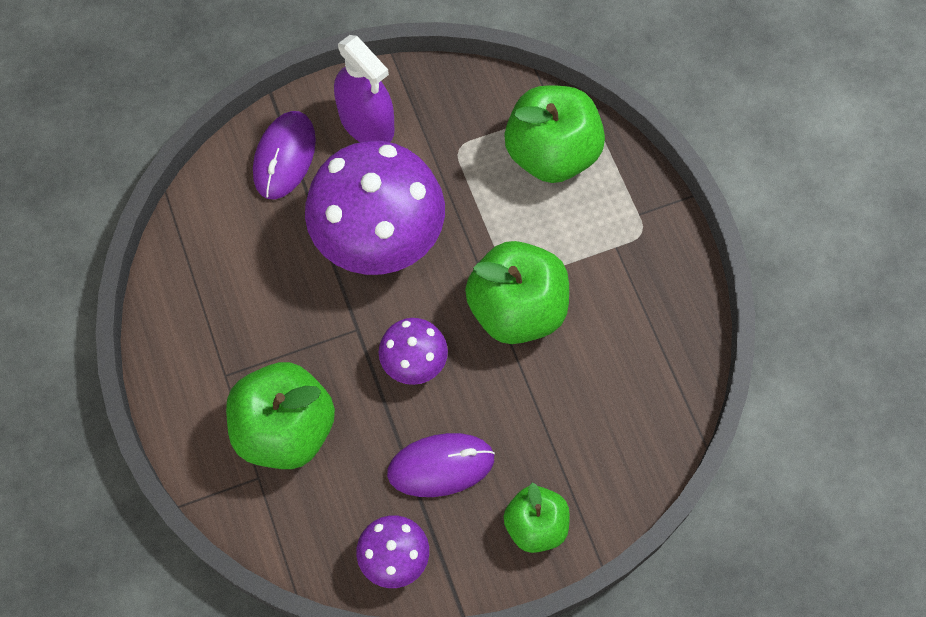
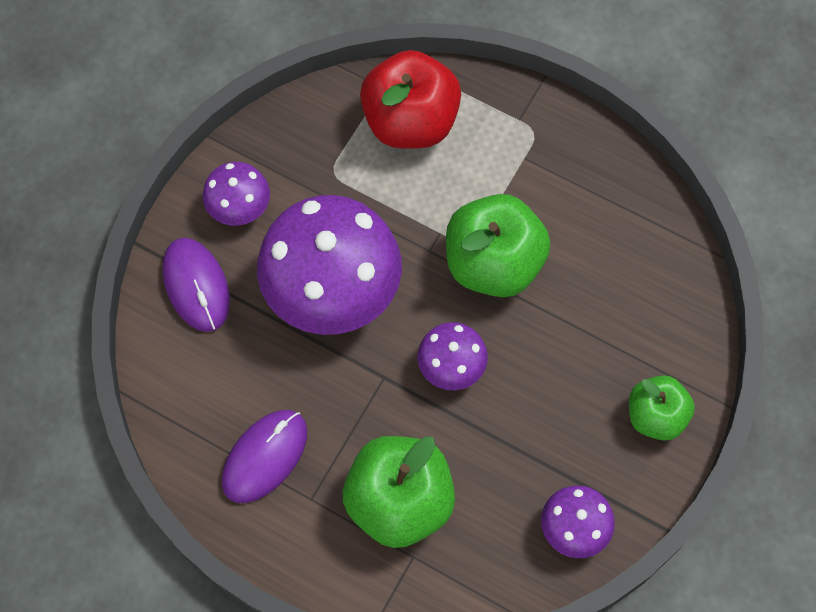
camera: 40 degrees left, 0 degrees up
purple spray bottle [334,35,395,142] -> purple mushroom [203,162,270,226]
purple mouse [387,433,495,497] -> purple mouse moved to [222,410,307,503]
green apple [504,85,605,183] -> red apple [360,50,461,149]

